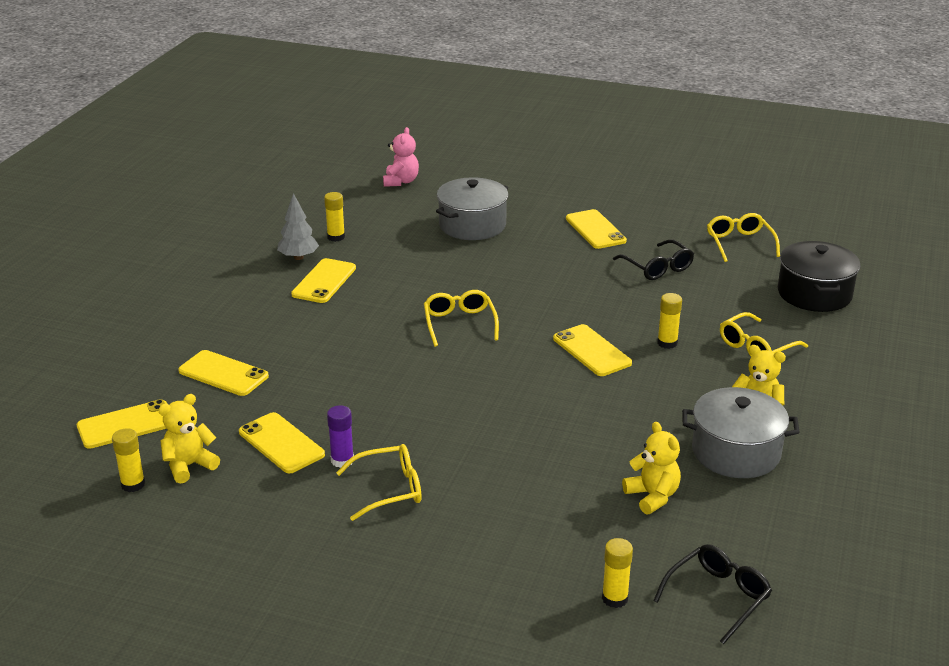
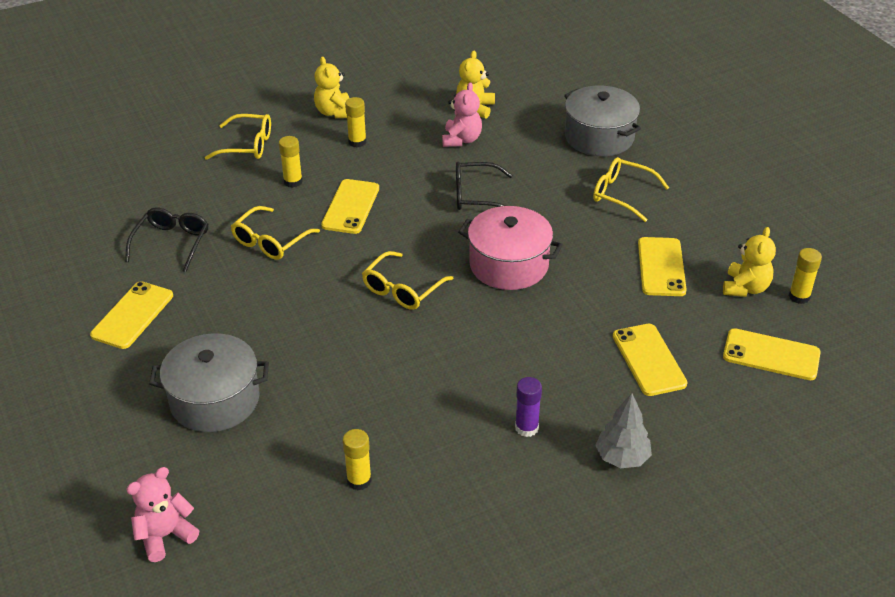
camera: 135 degrees left, 10 degrees up
yellow teddy bear [158,394,220,484] -> yellow teddy bear turned 75 degrees counterclockwise [723,227,776,297]
grey tree [277,193,319,260] -> grey tree moved to [595,393,652,468]
yellow phone [291,258,356,303] -> none
purple glue stick [327,405,354,468] -> purple glue stick moved to [515,377,542,437]
yellow glue stick [602,538,633,608] -> yellow glue stick moved to [345,97,367,148]
black glasses [653,544,772,645] -> black glasses moved to [456,162,512,210]
grey pot [682,387,800,478] -> grey pot moved to [564,86,641,156]
yellow glasses [707,213,780,262] -> yellow glasses moved to [231,206,320,260]
black pot [778,241,861,312] -> none
none -> pink teddy bear [442,82,482,147]
none -> pink pot [458,206,563,290]

